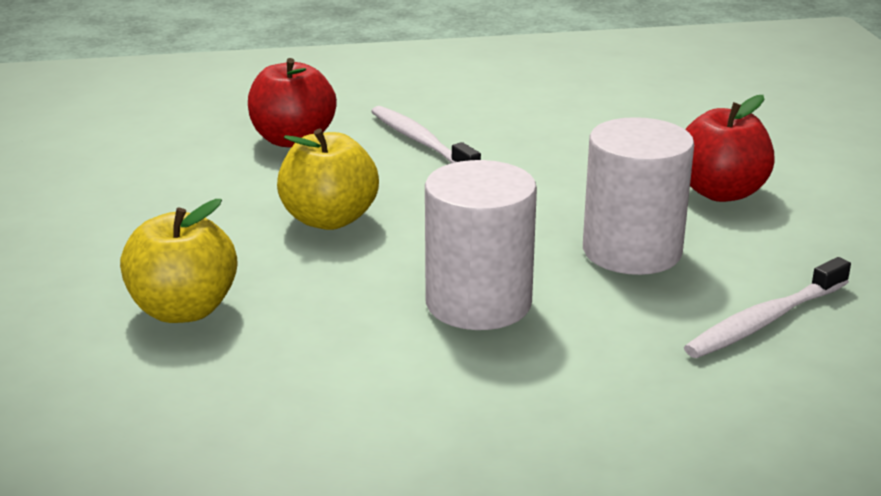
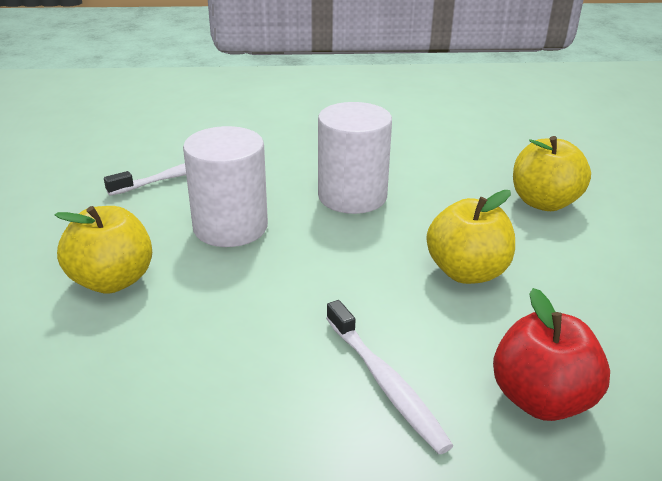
camera: 175 degrees left, 5 degrees up
red apple [685,95,774,202] -> yellow apple [55,206,152,294]

